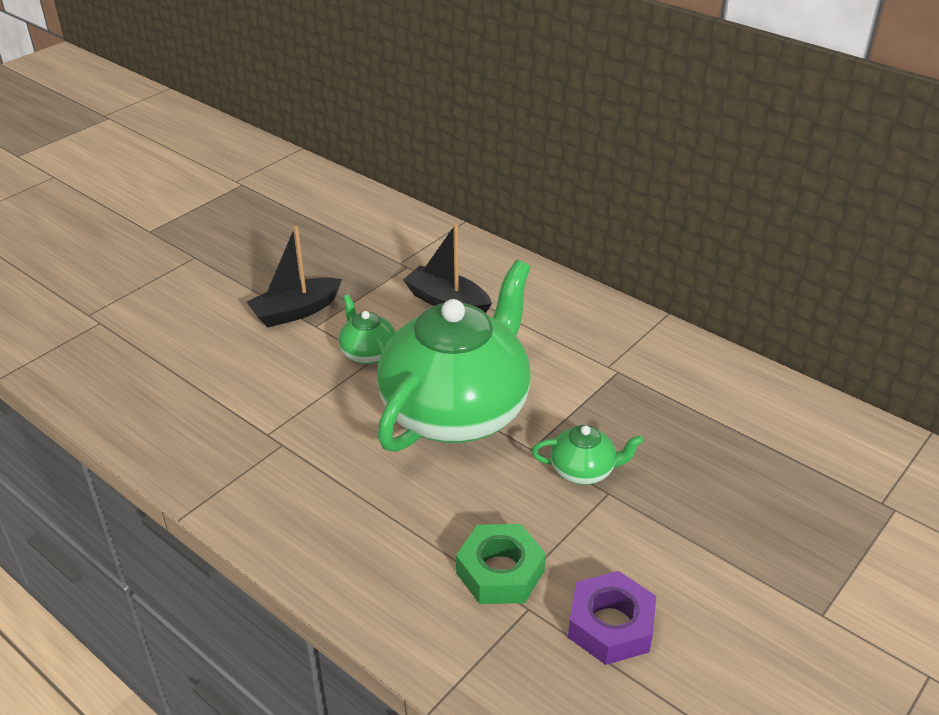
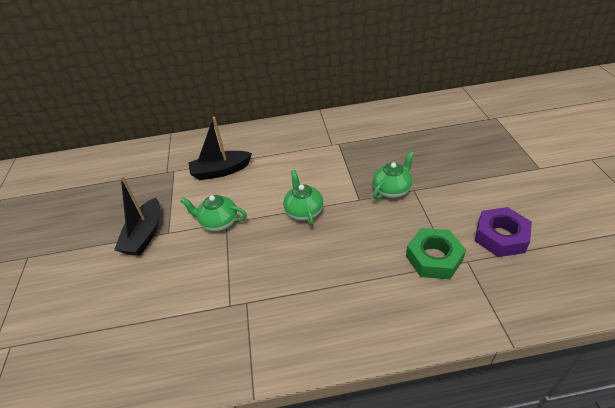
camera: 45 degrees left, 5 degrees up
green teapot [377,260,531,452] -> green teapot [283,170,323,226], size x0.41

